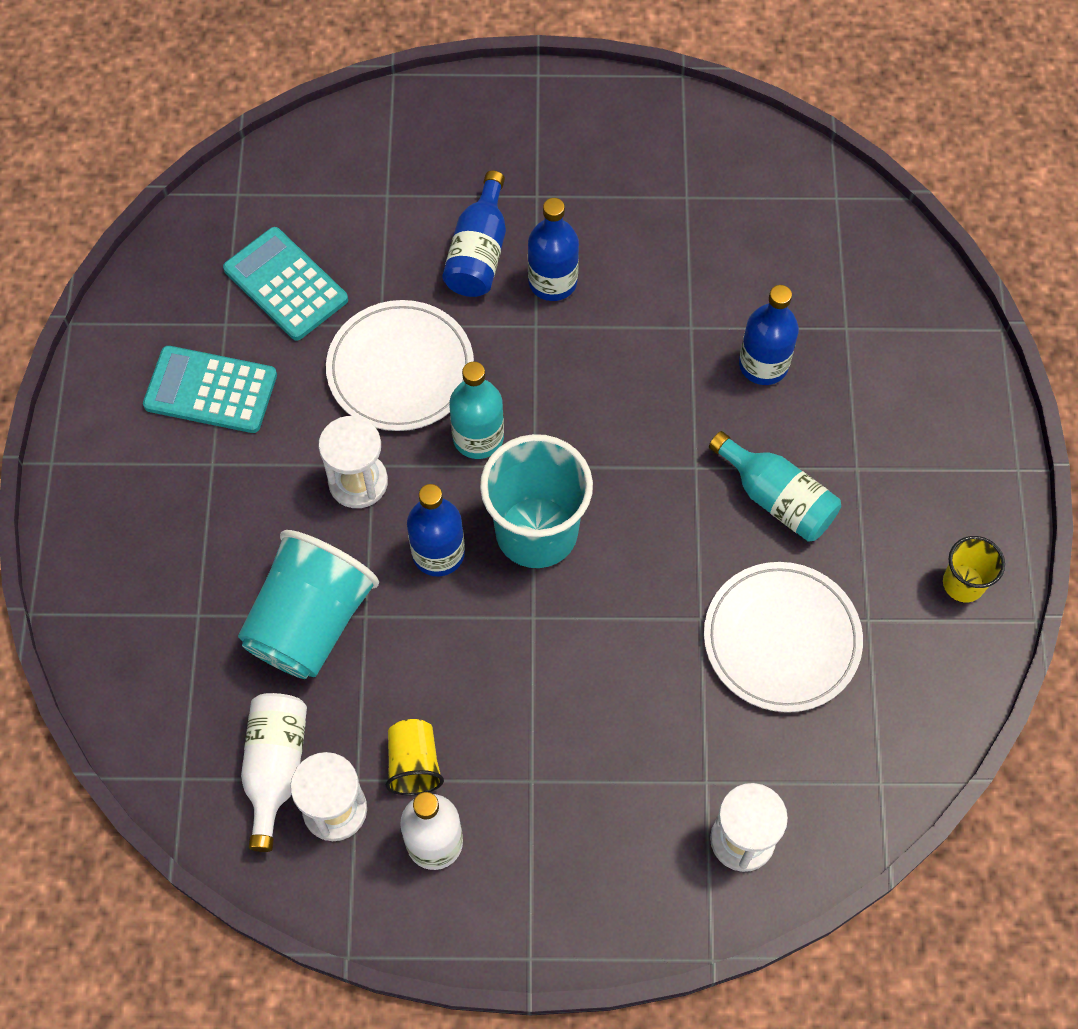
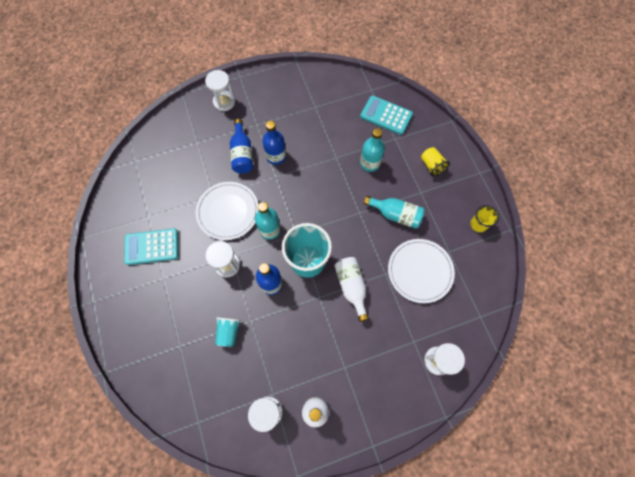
camera: 20 degrees left, 5 degrees up
turquoise calculator [223,227,348,341] -> turquoise calculator moved to [360,95,413,135]
turquoise cup [238,530,379,679] -> turquoise cup [215,317,241,347], size x0.51
white bottle [241,693,307,852] -> white bottle moved to [334,257,369,322]
yellow cup [386,719,444,795] -> yellow cup moved to [421,147,450,177]
blue bottle [739,285,799,385] -> turquoise bottle [360,128,385,172]
none -> white hourglass [205,70,236,111]

